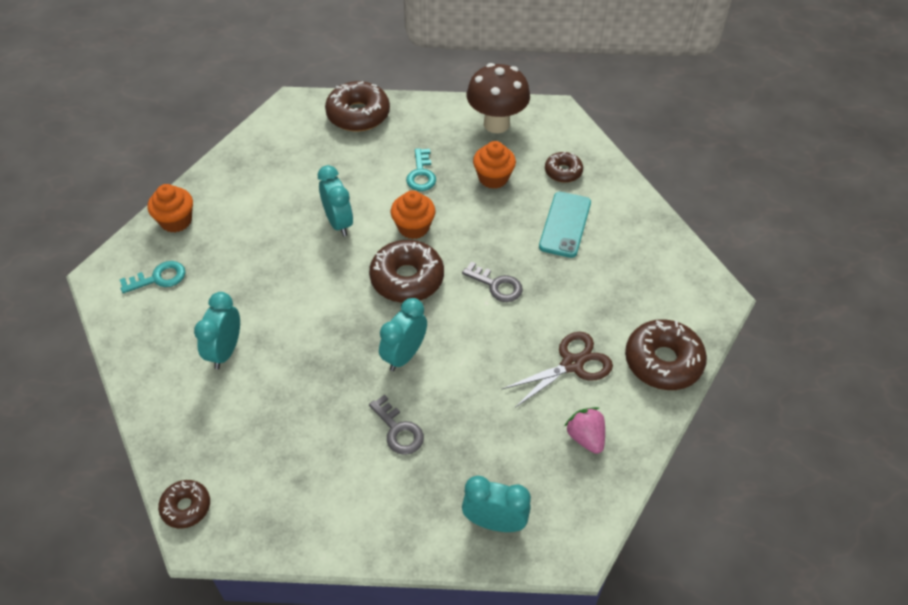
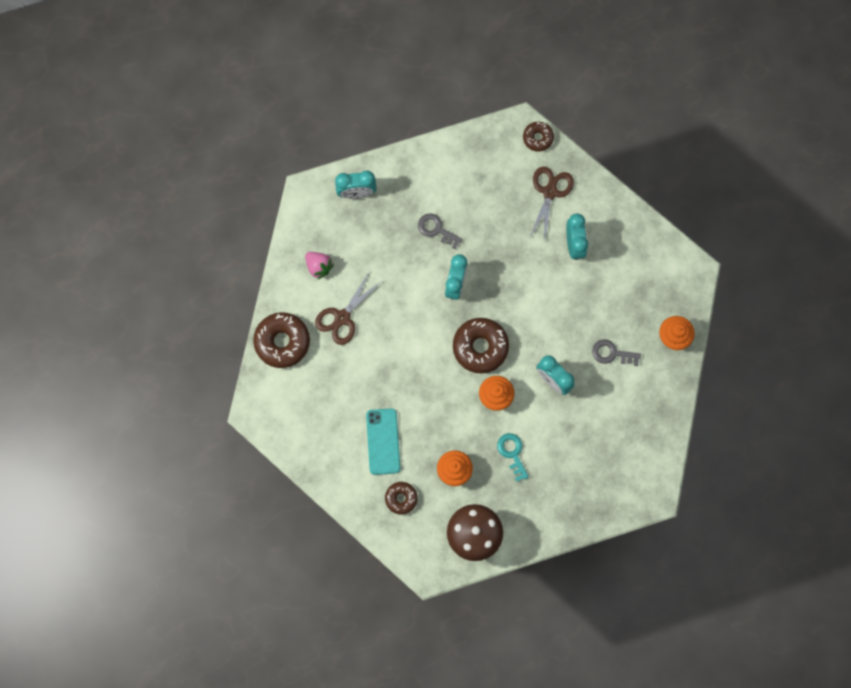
camera: 160 degrees right, 25 degrees up
turquoise key [119,261,186,293] -> none
brown donut [325,81,390,131] -> none
grey key [462,262,523,302] -> grey key moved to [592,339,641,366]
none -> brown scissors [530,167,574,244]

